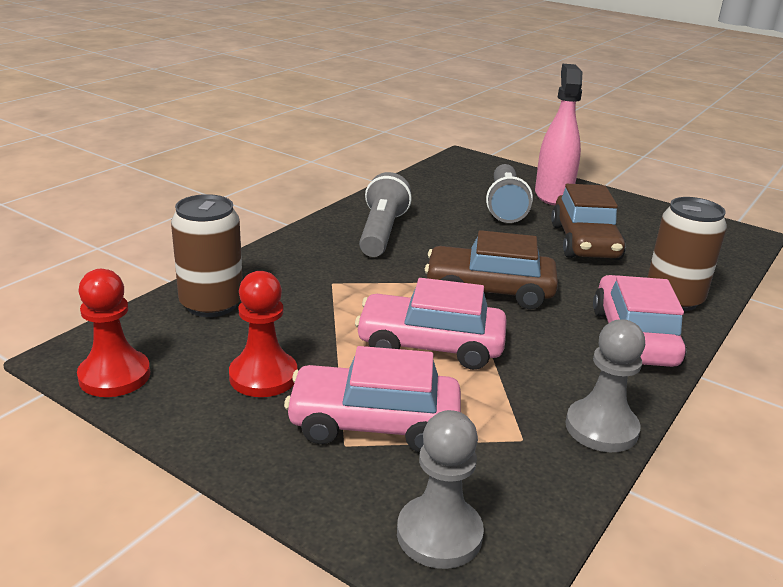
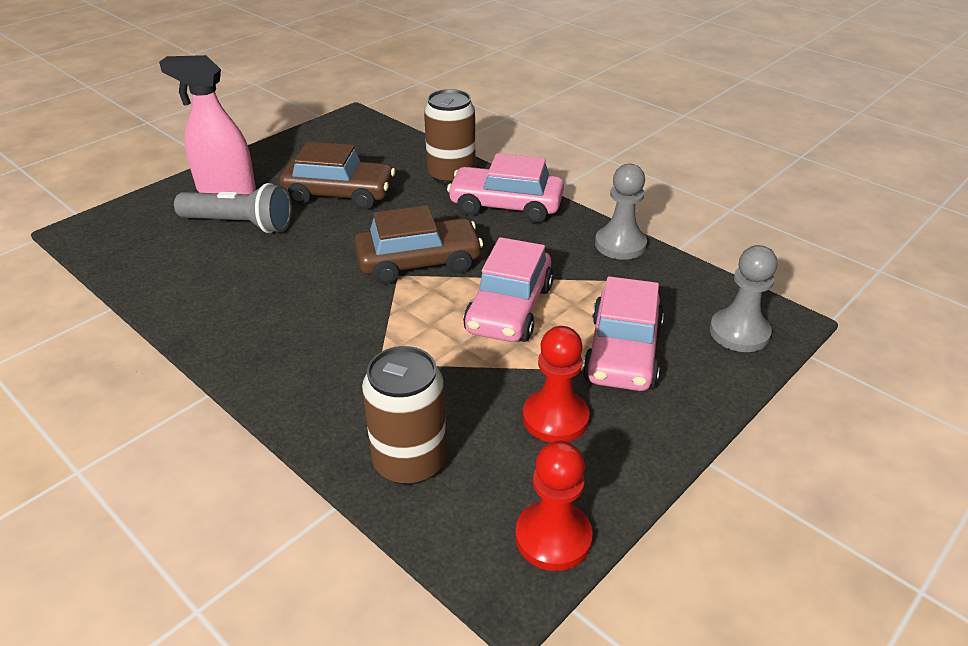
camera: 80 degrees left, 10 degrees up
grey flashlight [359,172,412,257] -> none
brown car [425,230,558,309] -> brown car turned 120 degrees counterclockwise [354,205,483,284]

